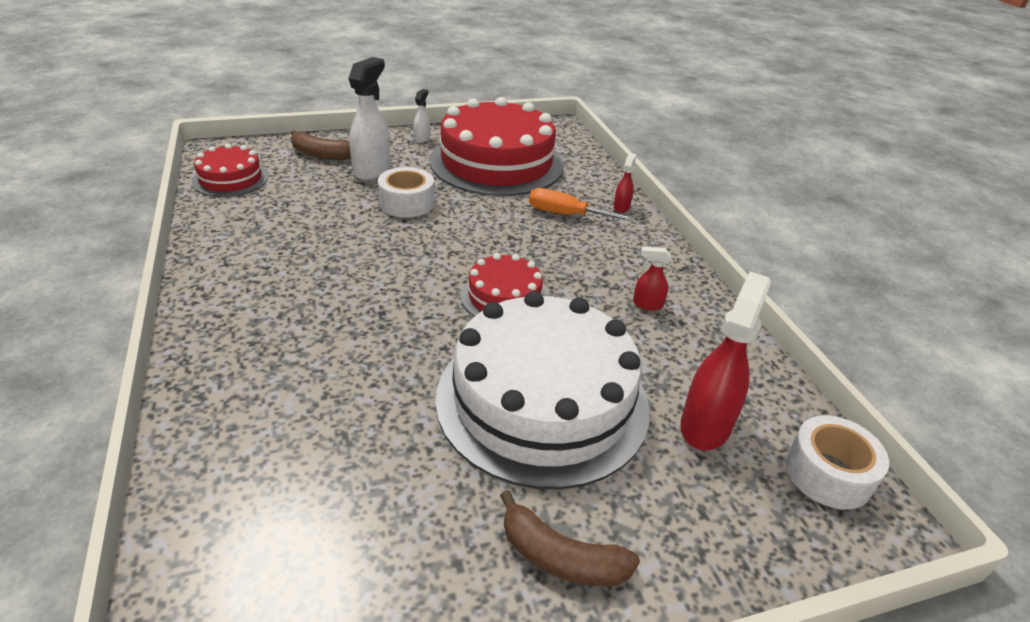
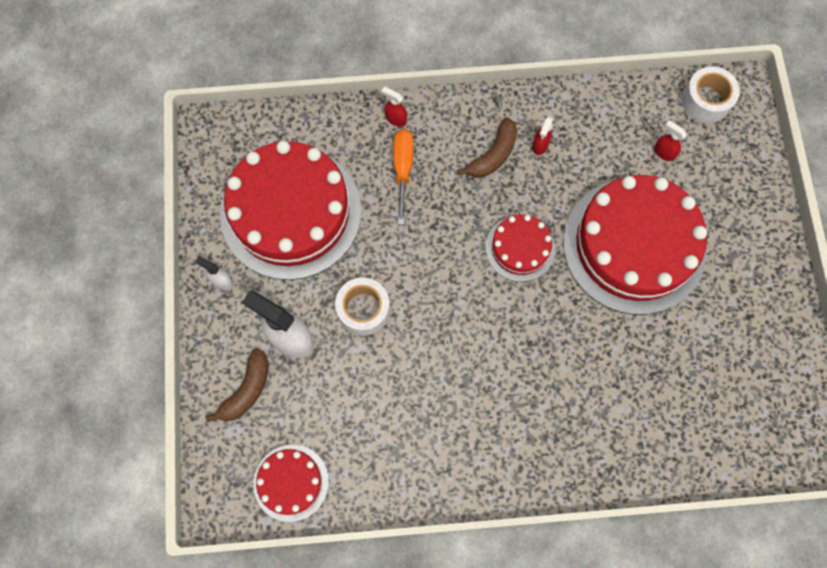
camera: 75 degrees left, 35 degrees up
white cake [435,291,650,489] -> red cake [563,175,707,315]
brown banana [500,490,640,587] -> brown banana moved to [457,117,517,178]
orange screwdriver [529,188,635,222] -> orange screwdriver turned 150 degrees clockwise [393,129,413,224]
red spray bottle [680,271,771,450] -> red spray bottle [654,120,687,161], size x0.49

